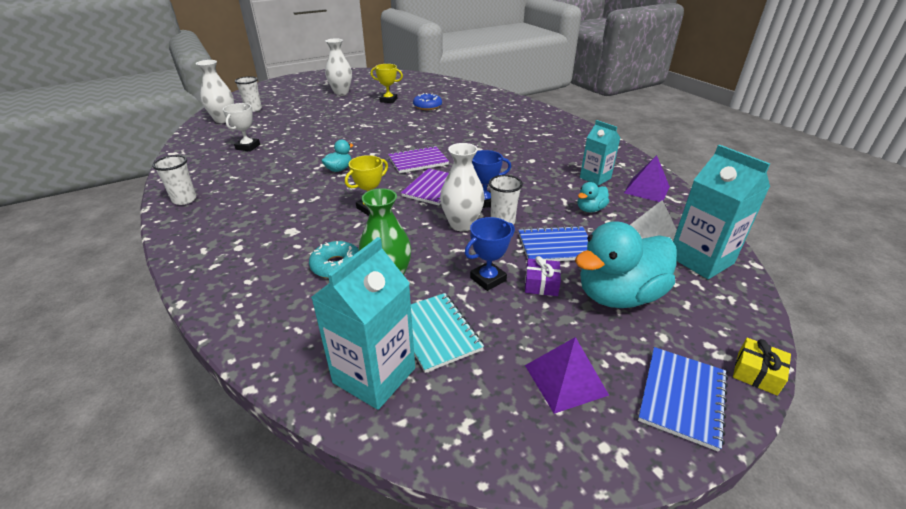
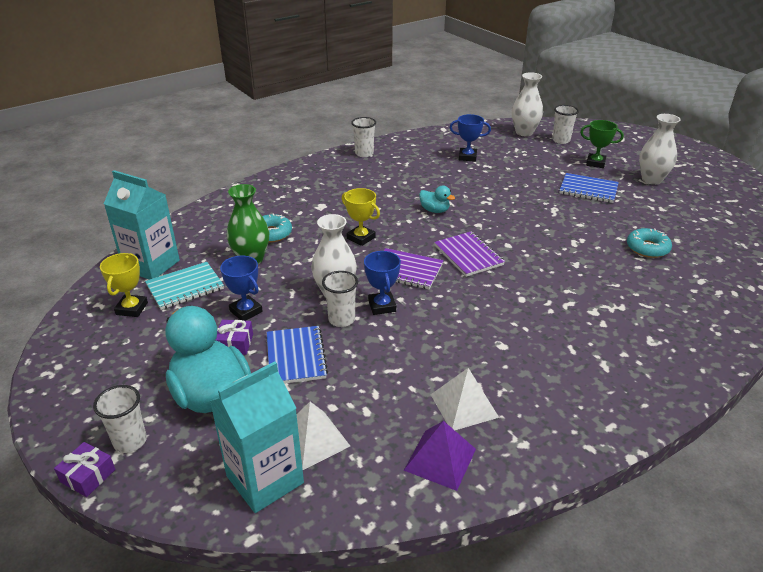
camera: 85 degrees right, 0 degrees up
white trophy [223,103,260,151] -> blue trophy [449,114,491,162]
yellow trophy [371,64,403,103] -> yellow trophy moved to [100,253,148,317]
blue donut [413,93,442,110] -> turquoise donut [627,228,672,258]
purple pyramid [525,337,609,414] -> none
turquoise duck [577,182,609,212] -> none
turquoise carton [580,120,620,186] -> white pyramid [431,368,499,430]
blue notebook [638,347,728,452] -> blue notebook moved to [559,173,619,203]
yellow gift [733,338,791,396] -> purple gift [54,442,115,497]
none -> white cup [93,385,147,453]
none -> green trophy [580,120,624,168]

